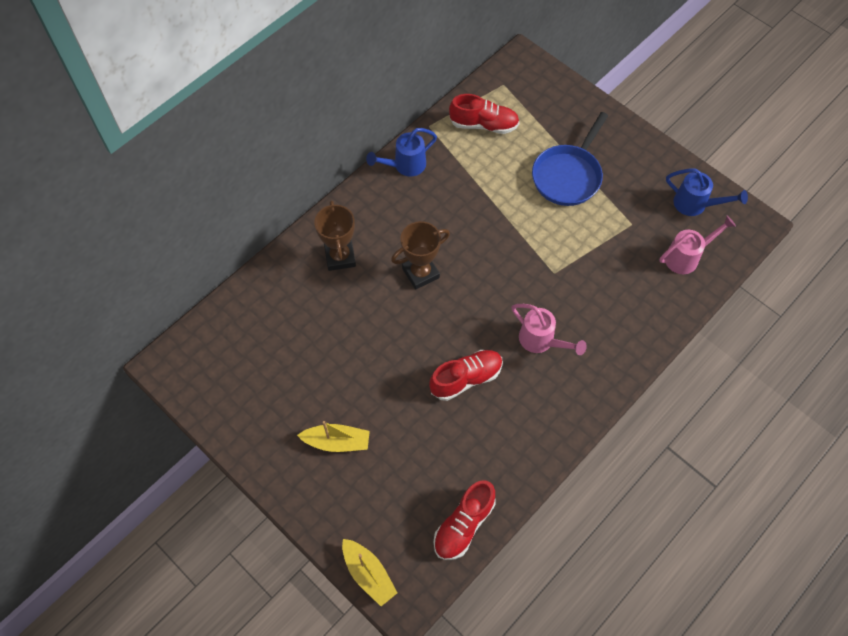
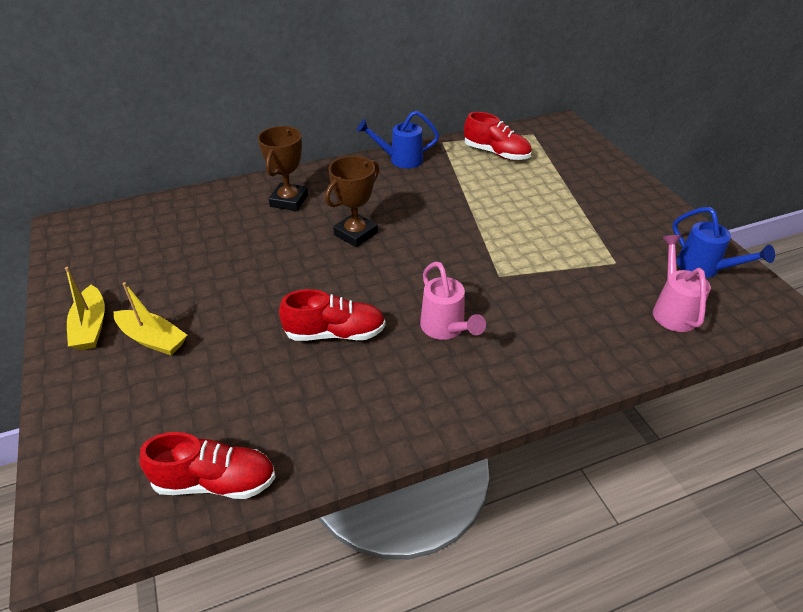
camera: 25 degrees right, 20 degrees down
yellow boat [342,539,397,606] -> yellow boat moved to [65,267,105,350]
brown trophy [391,221,450,290] -> brown trophy turned 45 degrees counterclockwise [325,156,379,247]
red shoe [434,480,496,560] -> red shoe turned 150 degrees counterclockwise [139,432,276,499]
blue pan [532,112,608,206] -> none
pink watering can [659,216,736,274] -> pink watering can turned 90 degrees counterclockwise [653,235,711,332]

